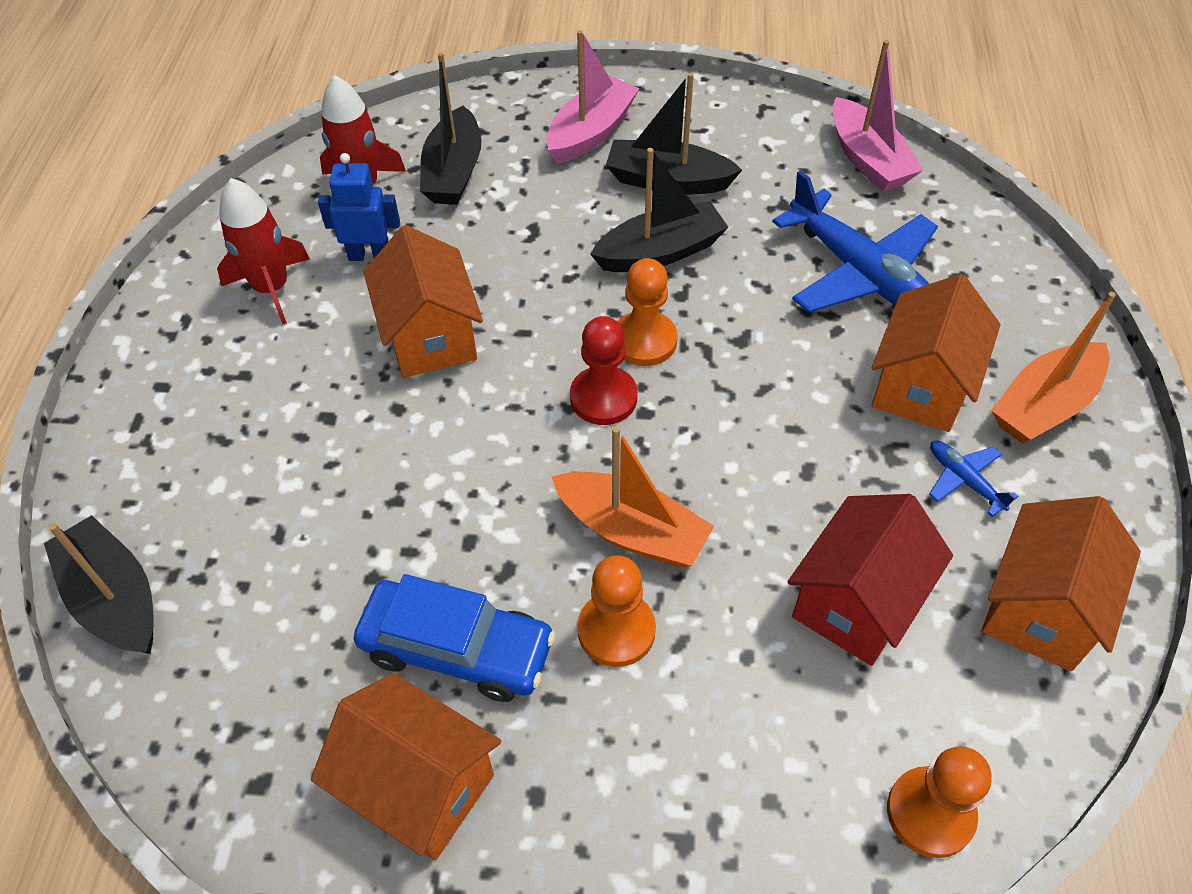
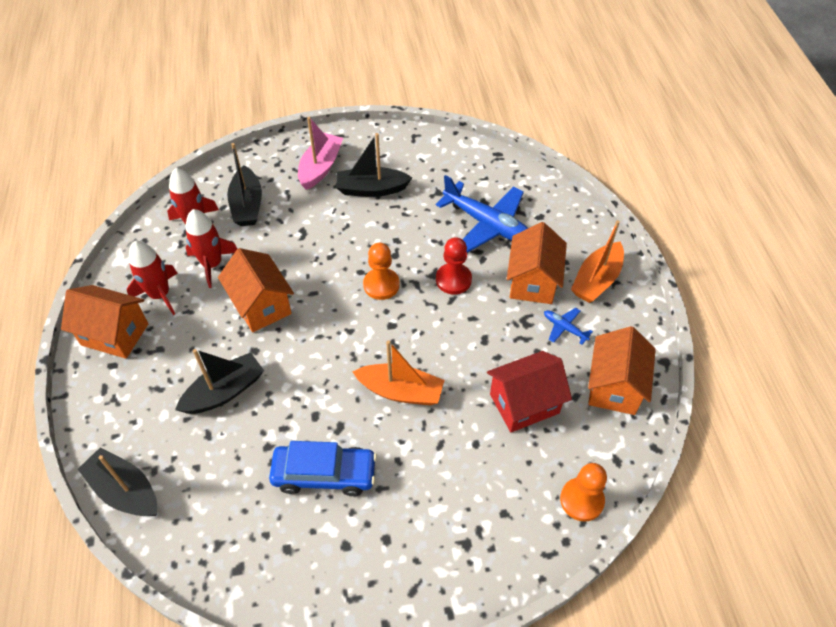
camera: 15 degrees left, 0 degrees up
orange house [311,673,501,860] -> orange house moved to [61,285,148,359]
blue robot [318,153,400,261] -> red rocket [185,209,237,288]
red pawn [570,316,638,425] -> red pawn moved to [436,237,472,295]
orange pawn [577,555,656,667] -> none
black boat [590,148,729,272] -> black boat moved to [175,349,264,414]
red house [788,494,953,666] -> red house turned 45 degrees clockwise [487,351,572,432]
pink boat [832,40,923,191] -> none

